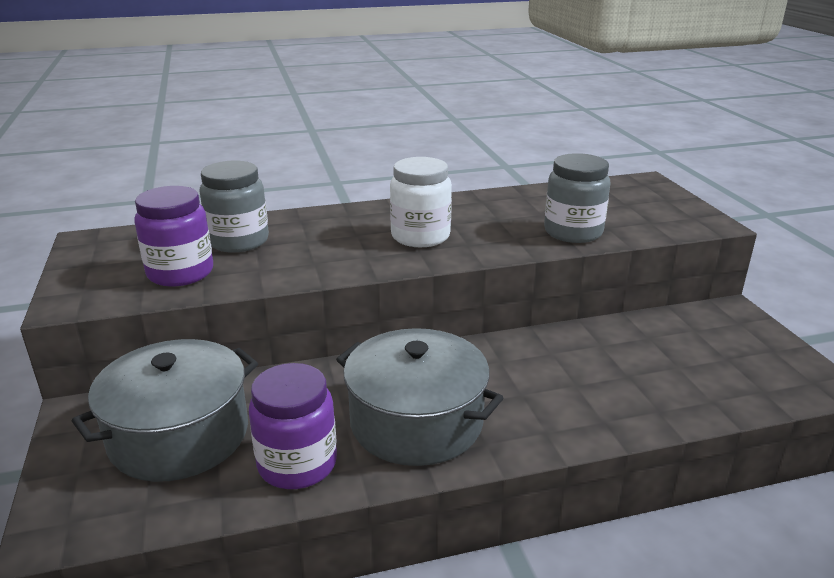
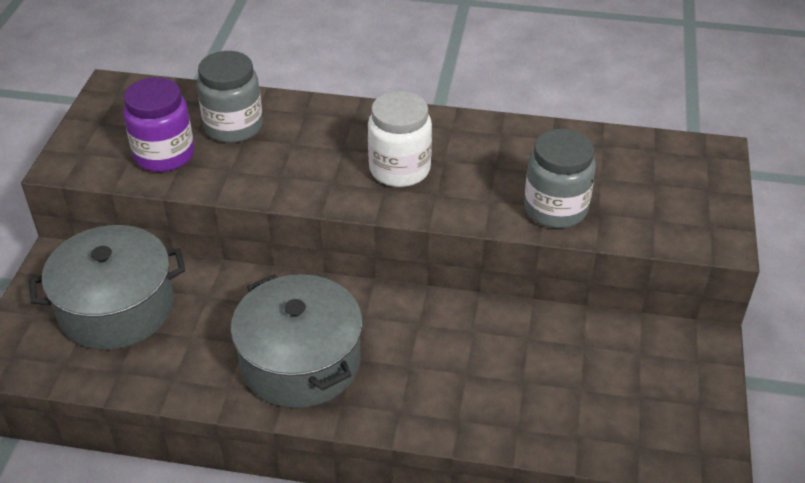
camera: 25 degrees right, 15 degrees up
purple jar [249,363,337,489] -> none

